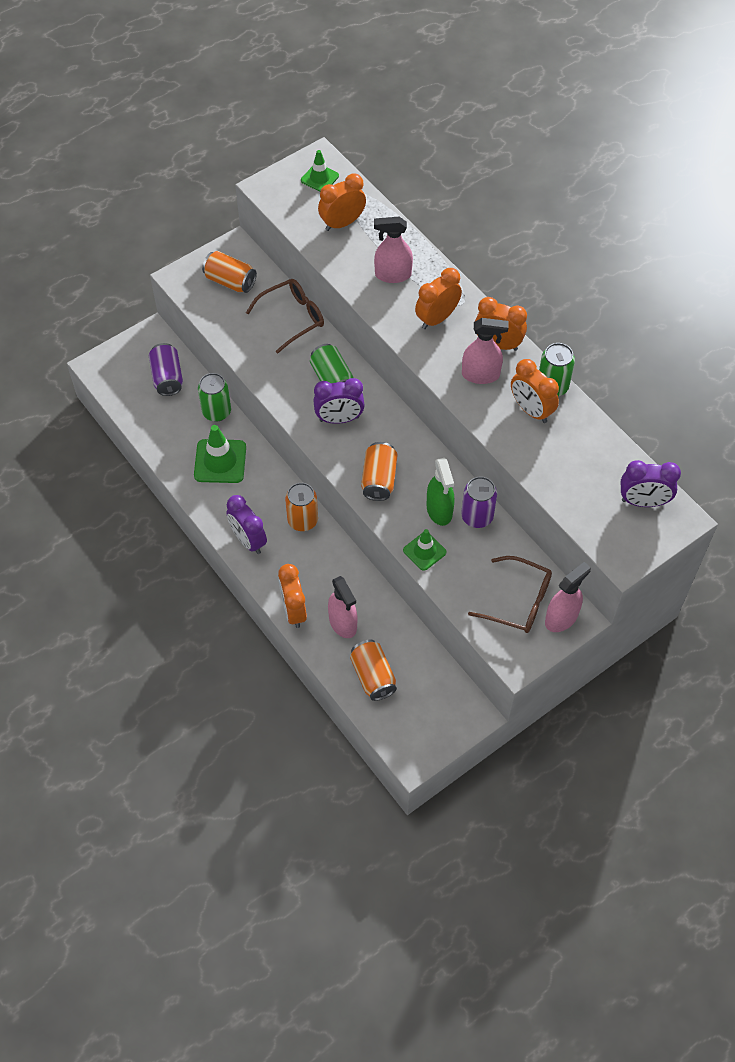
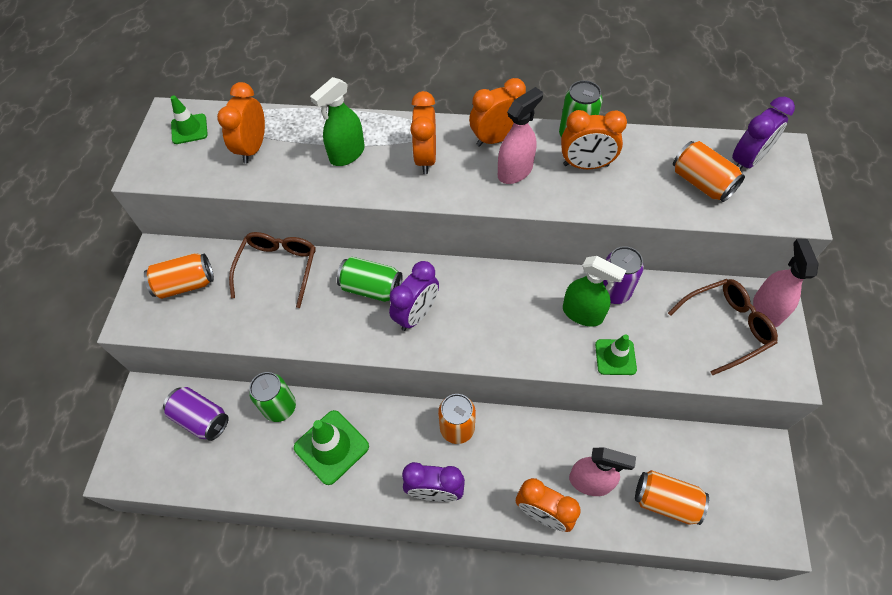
camera: 45 degrees left, 0 degrees up
orange can [361,442,398,501] -> orange can moved to [673,141,745,202]
pink spray bottle [374,217,413,283] -> green spray bottle [310,77,365,166]

